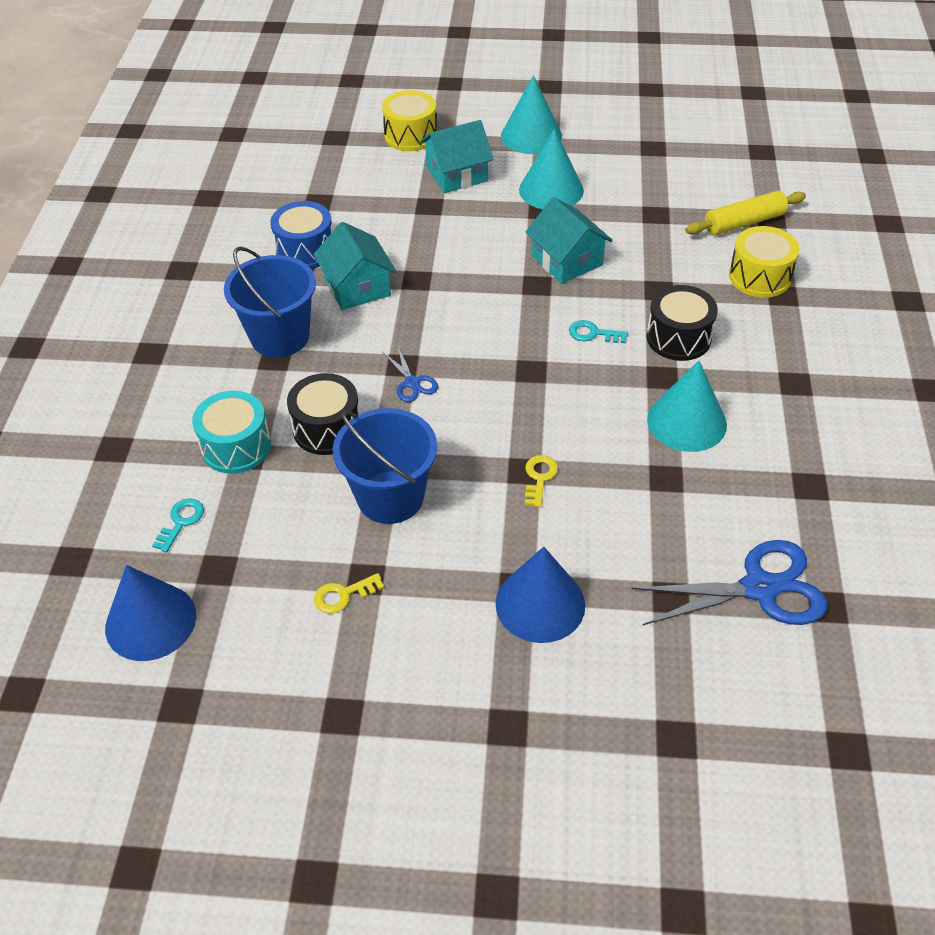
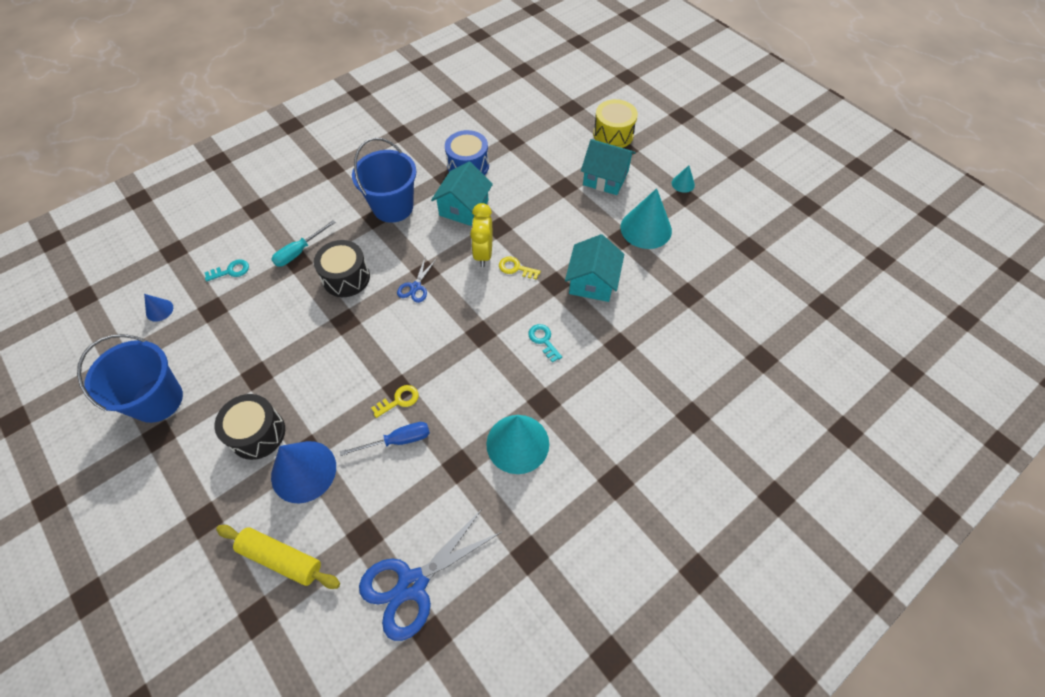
camera: 45 degrees right, 10 degrees up
blue cone [105,565,196,661] -> blue cone [144,294,173,322], size x0.47
turquoise drum [192,391,271,474] -> turquoise screwdriver [271,220,336,267]
yellow key [314,573,384,614] -> yellow key moved to [499,257,541,280]
blue bucket [333,408,437,524] -> blue bucket moved to [77,334,183,423]
turquoise cone [501,75,562,154] -> turquoise cone [672,165,695,193], size x0.47
blue scissors [631,540,828,625] -> blue scissors turned 105 degrees clockwise [359,508,502,641]
black drum [647,285,718,361] -> black drum moved to [215,394,285,460]
yellow rolling pin [685,191,806,235] -> yellow rolling pin moved to [216,525,340,589]
yellow drum [729,226,799,298] -> none
none -> blue screwdriver [340,422,430,456]
none -> yellow clock [470,203,492,267]

